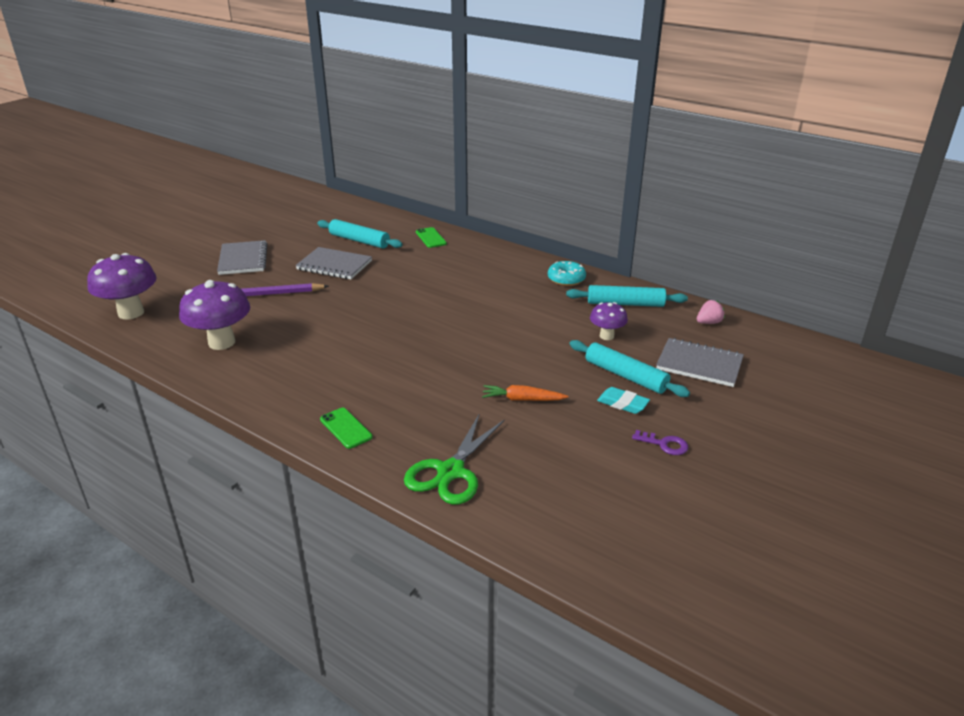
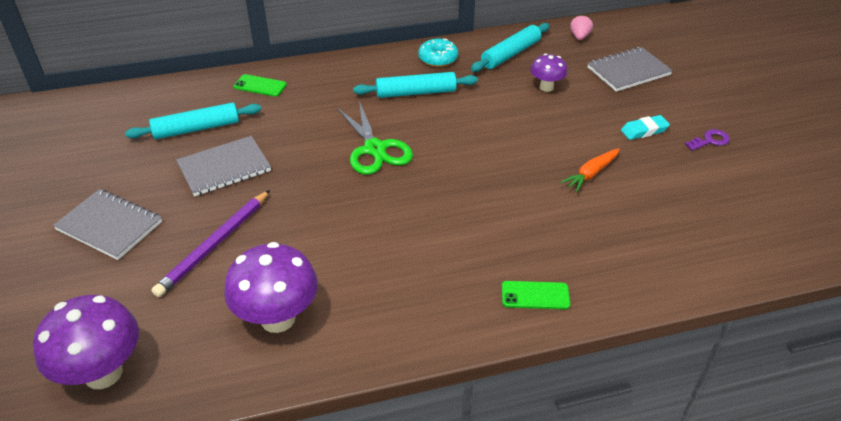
camera: 50 degrees left, 10 degrees up
green scissors [404,413,505,505] -> green scissors moved to [337,101,413,175]
turquoise rolling pin [569,340,690,397] -> turquoise rolling pin moved to [353,72,478,98]

